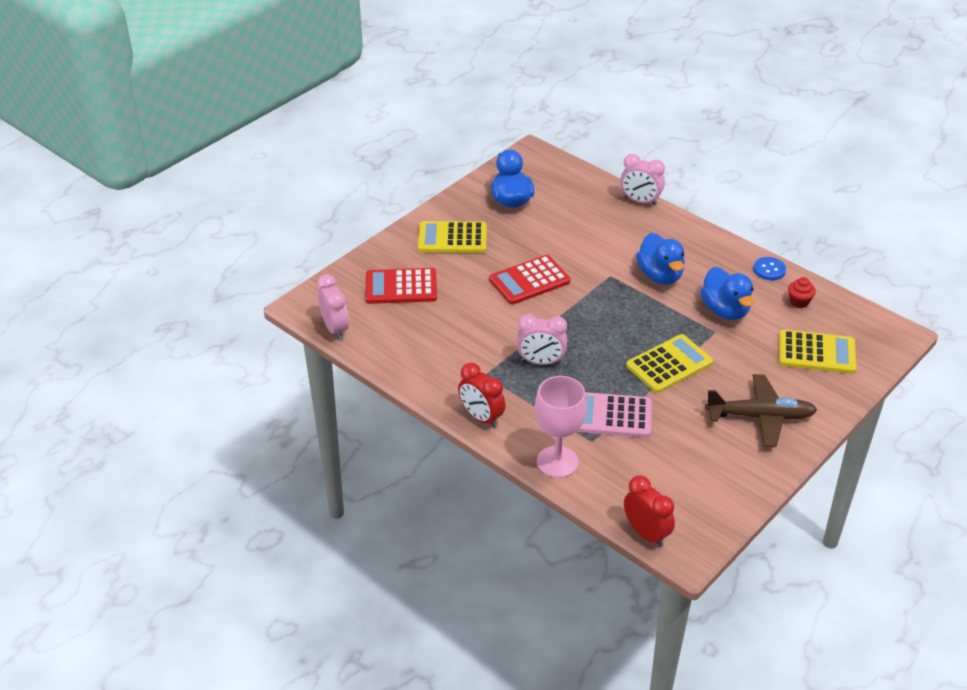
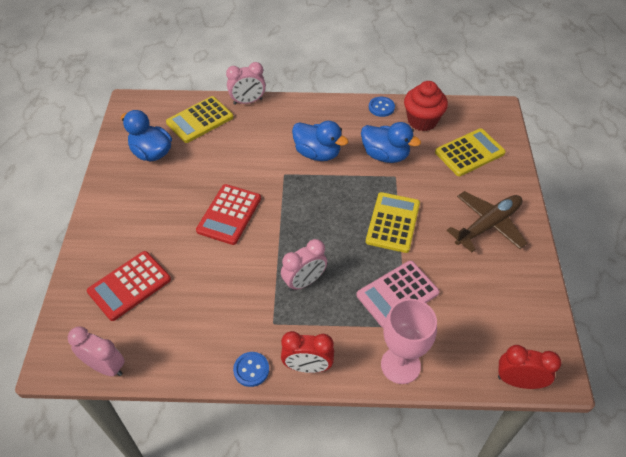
camera: 40 degrees left, 10 degrees up
yellow calculator [418,221,487,253] -> yellow calculator moved to [166,96,233,143]
red cupcake [788,277,816,308] -> red cupcake [404,81,448,131], size x1.94
none -> blue button [233,352,269,387]

